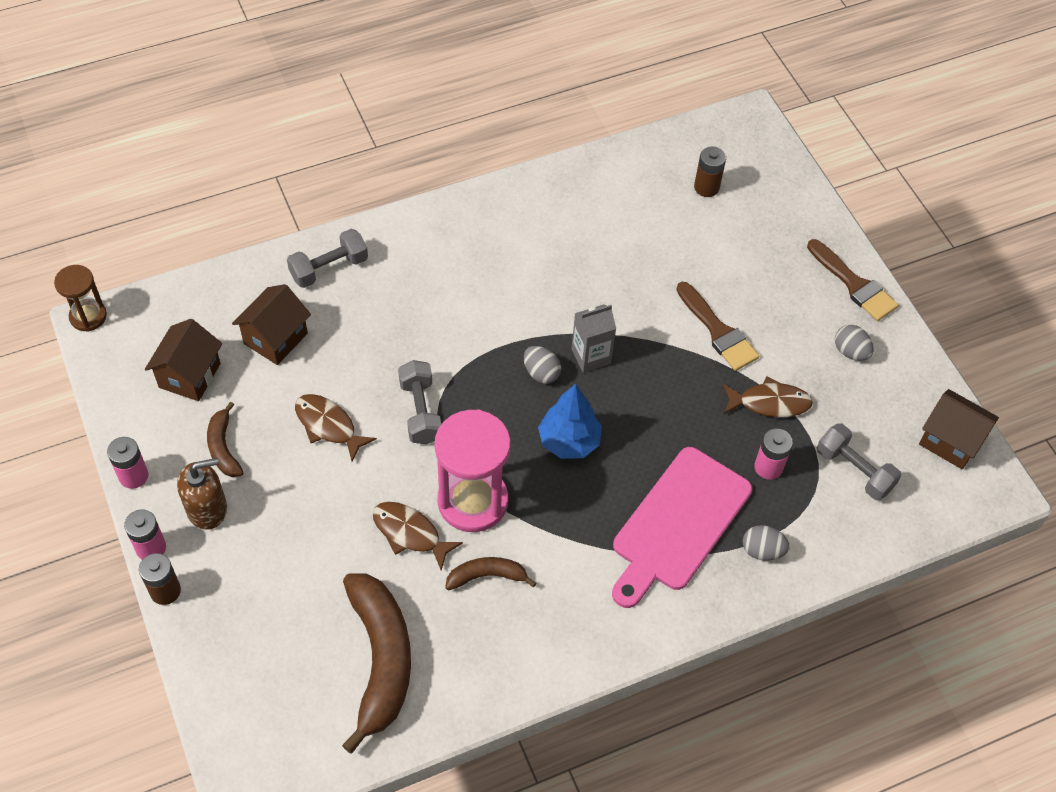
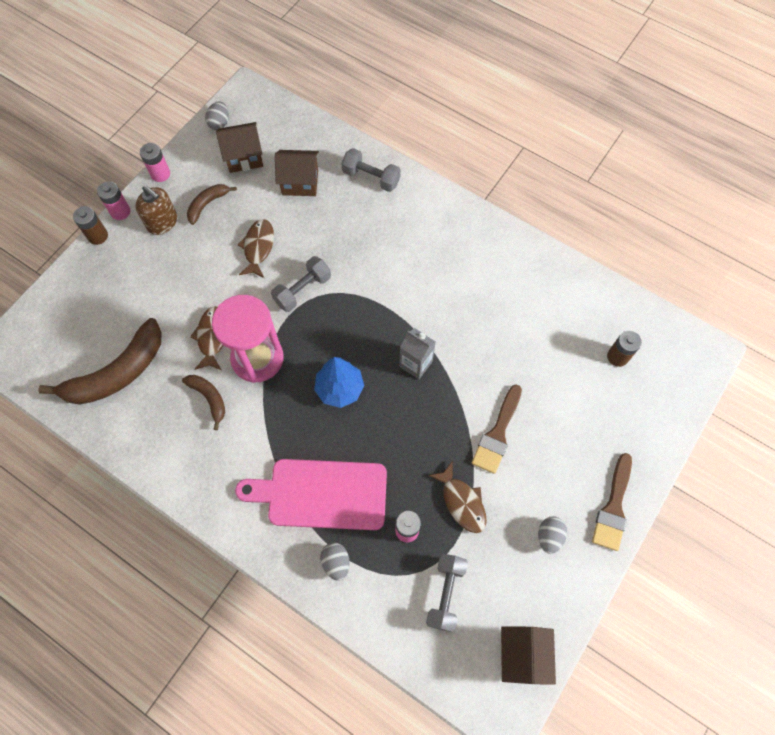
camera: 60 degrees right, 10 degrees up
brown hourglass [54,265,107,332] -> none
grey egg [524,346,561,384] -> grey egg moved to [205,101,229,130]

